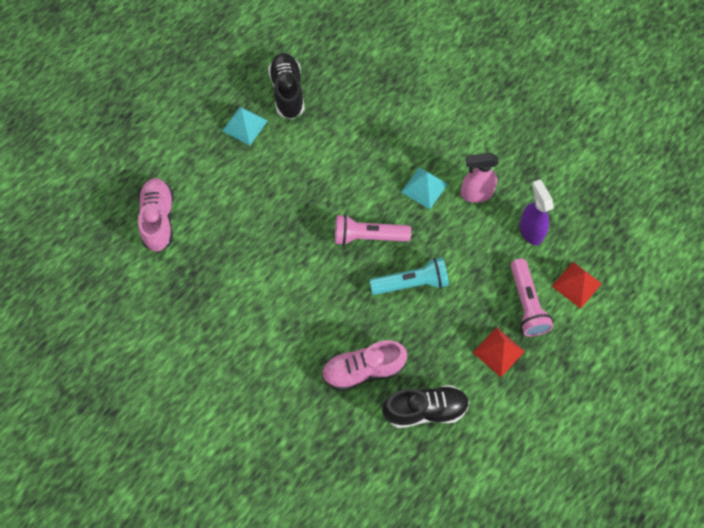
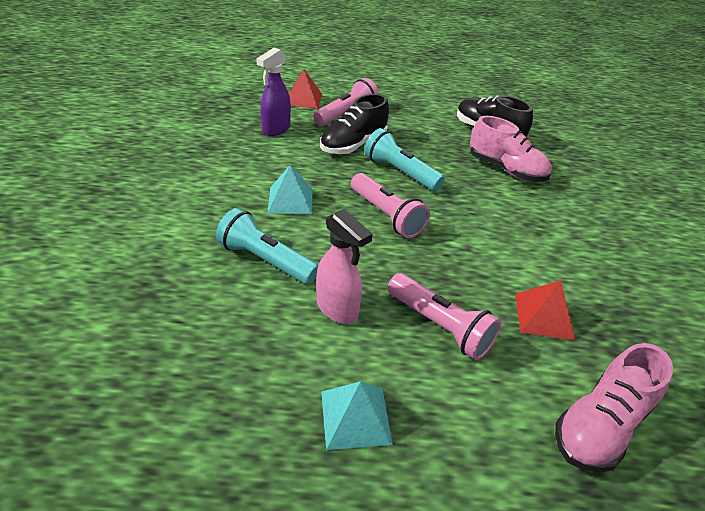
camera: 130 degrees left, 25 degrees down
black shoe [268,53,305,119] -> black shoe moved to [320,94,389,154]
pink spray bottle [461,153,499,203] -> pink spray bottle moved to [316,209,373,324]
red pyramid [473,327,525,377] -> red pyramid moved to [515,280,575,340]
none -> turquoise flashlight [216,208,318,285]
none -> pink flashlight [388,273,502,360]

